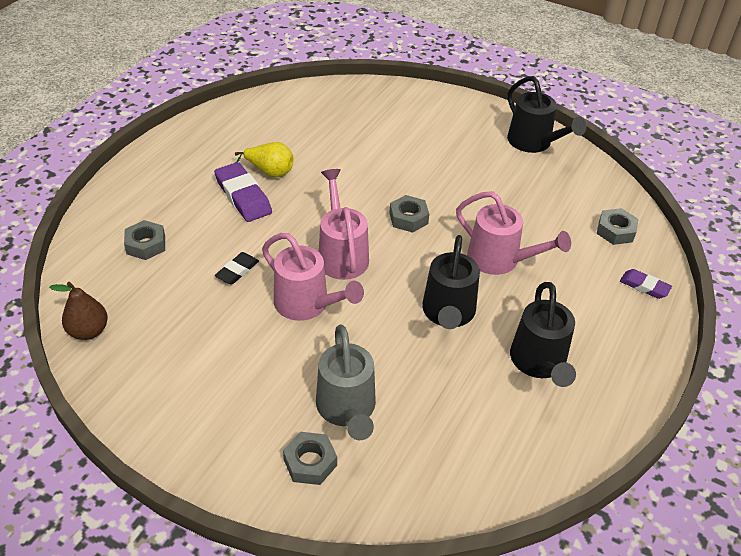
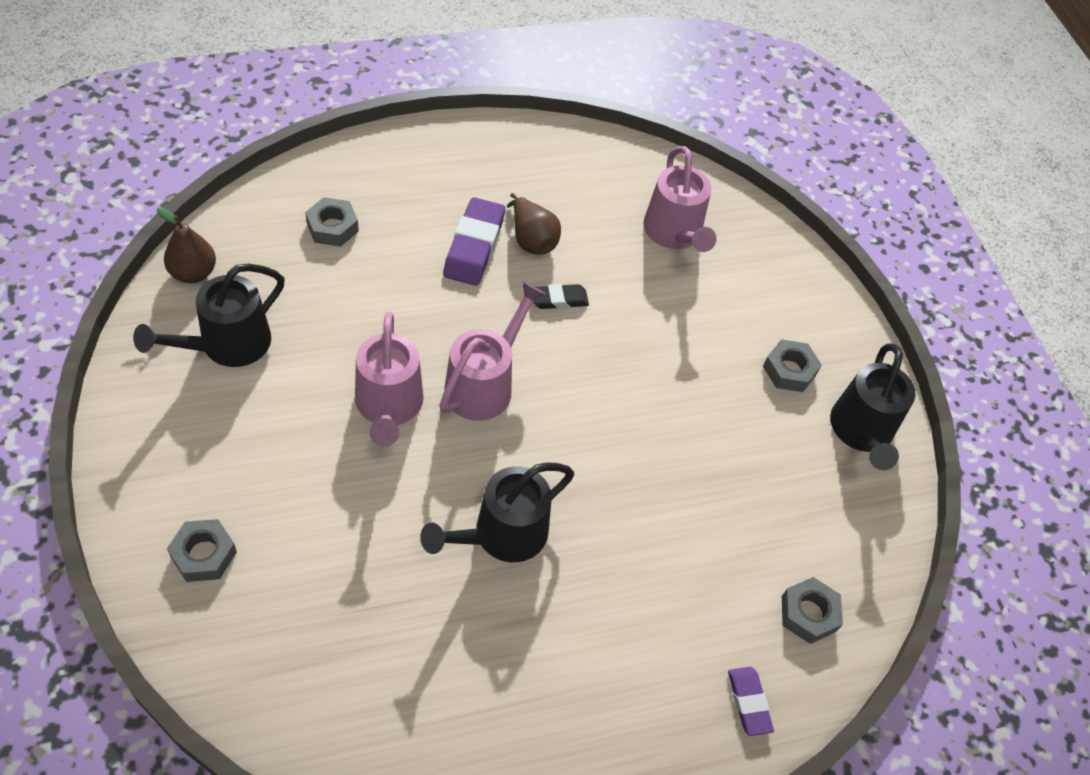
camera: 40 degrees right, 10 degrees up
black eraser [215,252,259,285] -> black eraser moved to [533,284,589,309]
yellow pear [235,142,294,178] -> brown pear [507,193,561,254]
grey watering can [316,325,376,440] -> none
grey nut [389,195,429,233] -> grey nut moved to [763,339,822,392]
pink watering can [456,191,571,275] -> pink watering can moved to [643,146,717,252]
black watering can [510,282,576,387] -> black watering can moved to [133,264,285,367]

